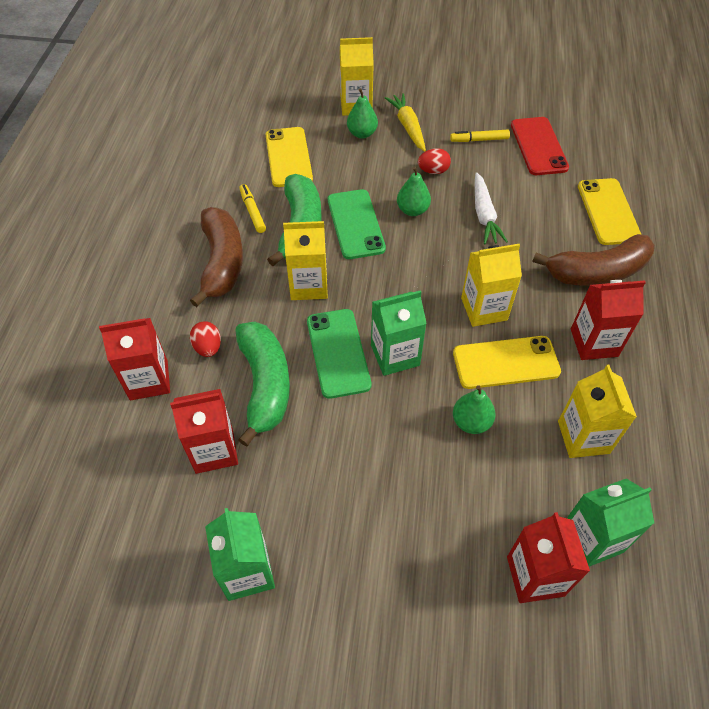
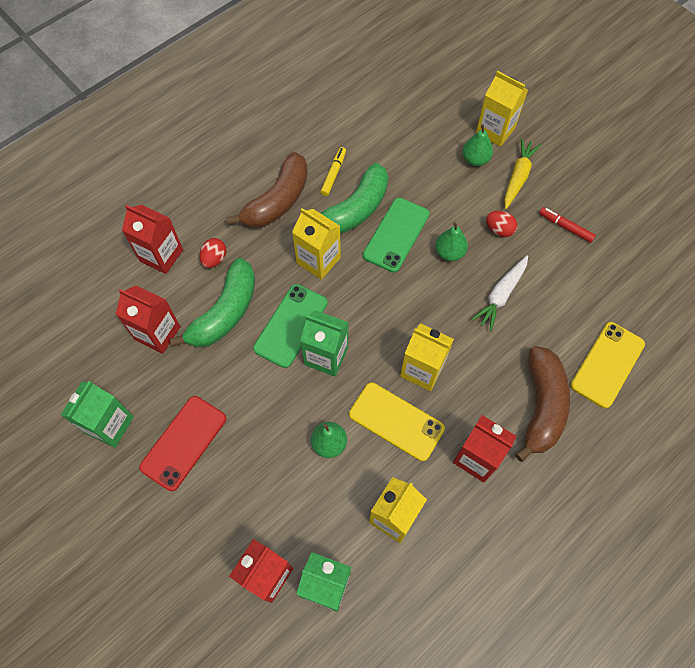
camera: 40 degrees right, 10 degrees up
yellow phone [265,127,313,187] -> none
yellow marker [450,130,510,142] -> red marker [539,207,596,243]
red phone [511,117,569,175] -> red phone moved to [139,396,226,491]
brown banana [533,234,655,286] -> brown banana turned 105 degrees counterclockwise [515,346,570,462]

